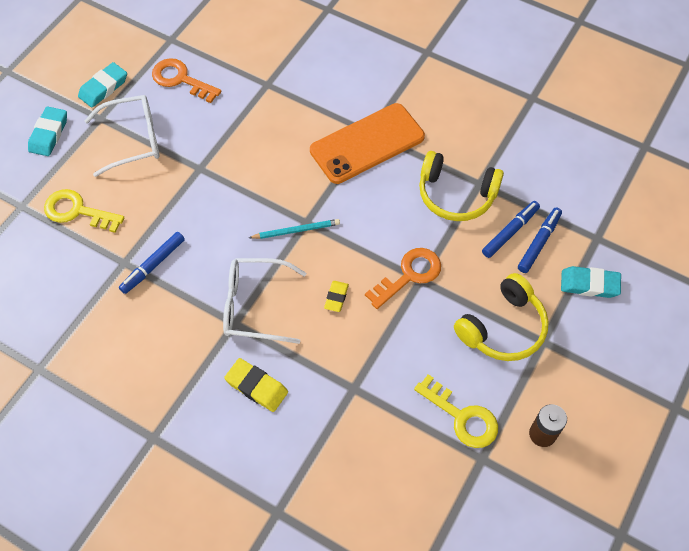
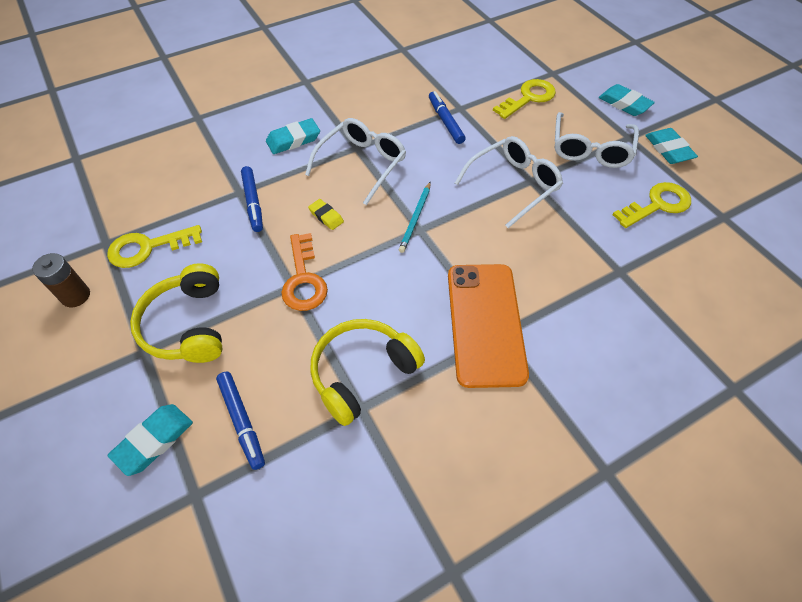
camera: 120 degrees right, 5 degrees down
orange key [152,58,221,103] -> yellow key [613,182,691,228]
yellow eraser [224,358,288,412] -> turquoise eraser [266,118,320,154]
blue marker [482,201,540,258] -> blue marker moved to [241,166,263,232]
none -> white glasses [455,136,563,228]

